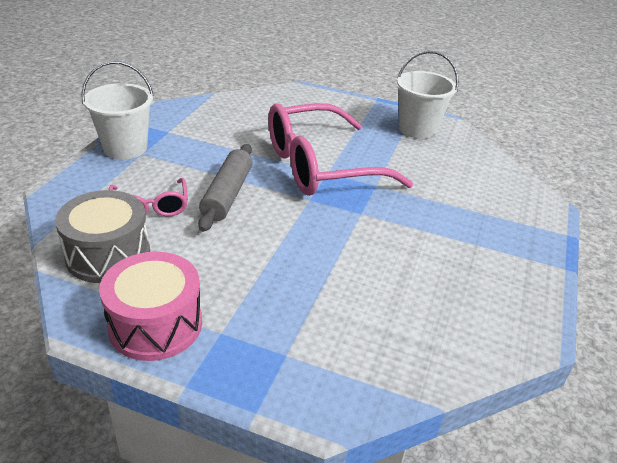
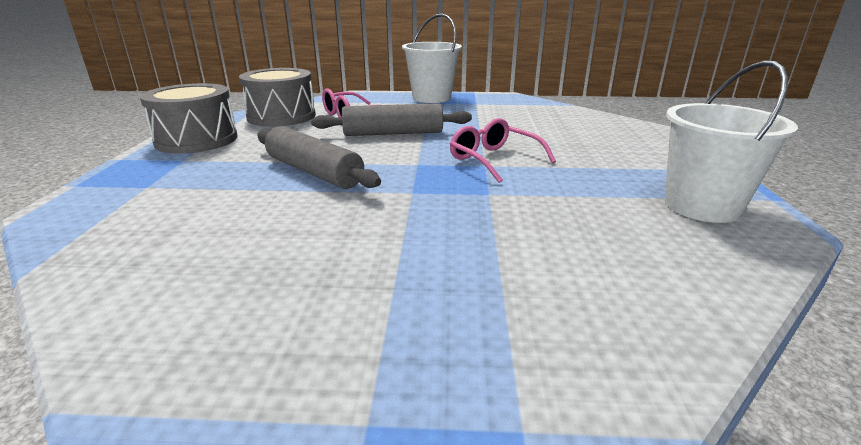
camera: 75 degrees right, 10 degrees down
pink drum [99,252,202,361] -> grey drum [140,83,238,154]
pink glasses [268,103,413,196] -> pink glasses [450,118,556,183], size x0.49
none -> grey rolling pin [257,126,381,189]

